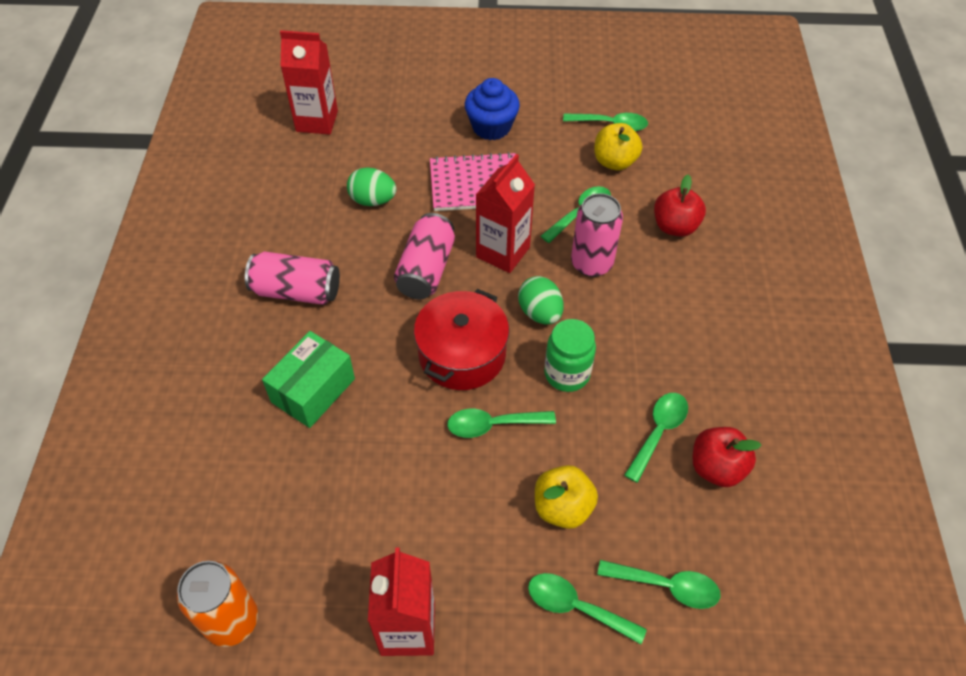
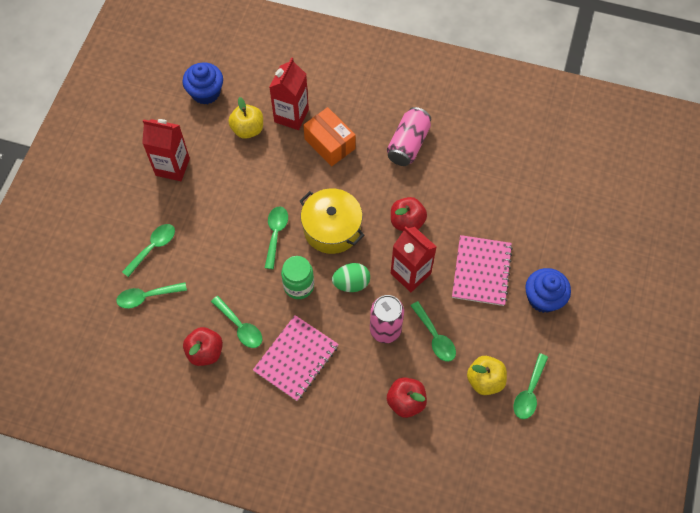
camera: 105 degrees right, 10 degrees up
orange can [177,561,258,647] -> blue cupcake [182,62,223,105]
green box [262,331,355,428] -> orange box [303,107,356,166]
red carton [280,30,338,135] -> red carton moved to [269,57,309,130]
green egg [347,168,397,206] -> none
pink can [394,213,455,300] -> red apple [391,197,427,231]
red pot [414,289,509,390] -> yellow pot [300,188,364,254]
yellow apple [535,465,598,529] -> yellow apple moved to [228,97,263,139]
green spoon [597,560,721,609] -> green spoon turned 45 degrees clockwise [116,282,187,309]
none -> pink notebook [253,315,339,401]

